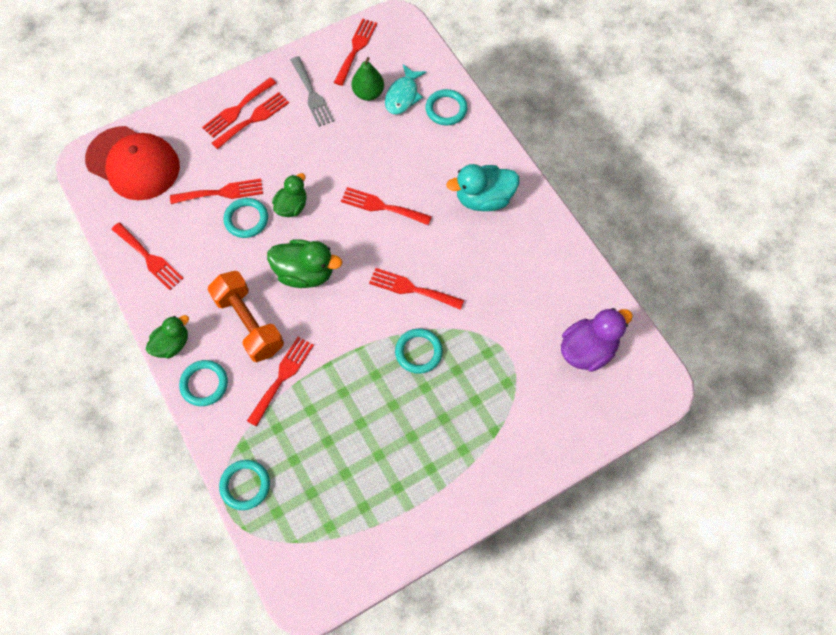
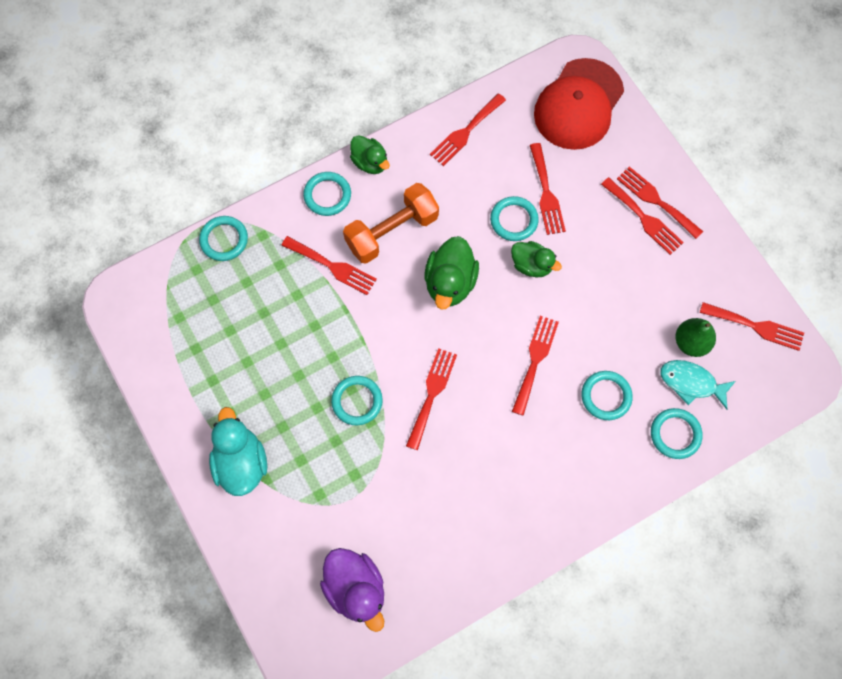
camera: 90 degrees right, 5 degrees up
grey fork [291,56,334,127] -> none
turquoise duck [446,164,519,211] -> turquoise duck moved to [209,407,267,496]
none -> turquoise ring [581,371,633,420]

